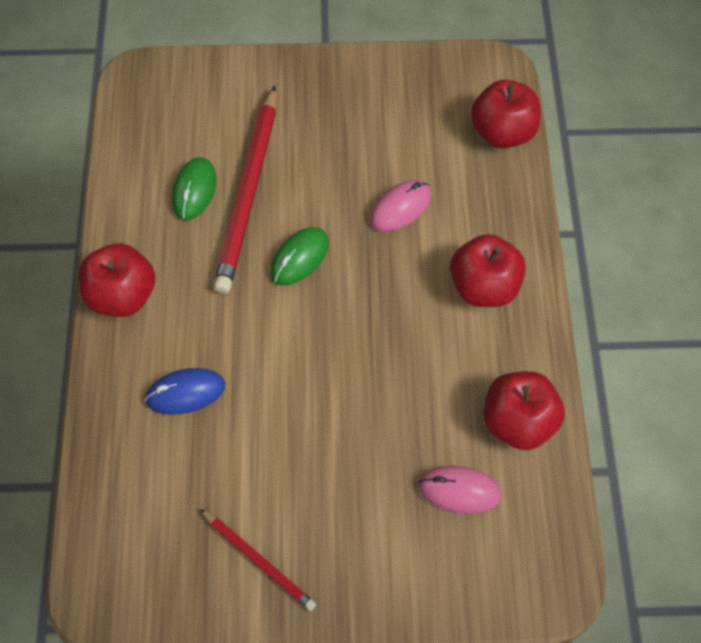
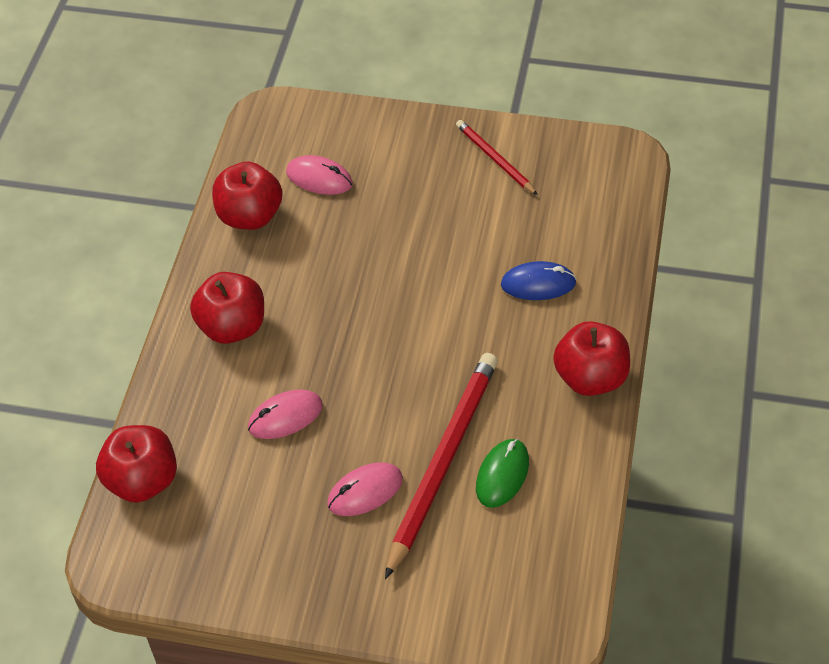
camera: 165 degrees left, 10 degrees down
green mouse [270,227,329,285] -> none
none -> pink mouse [327,462,403,516]

